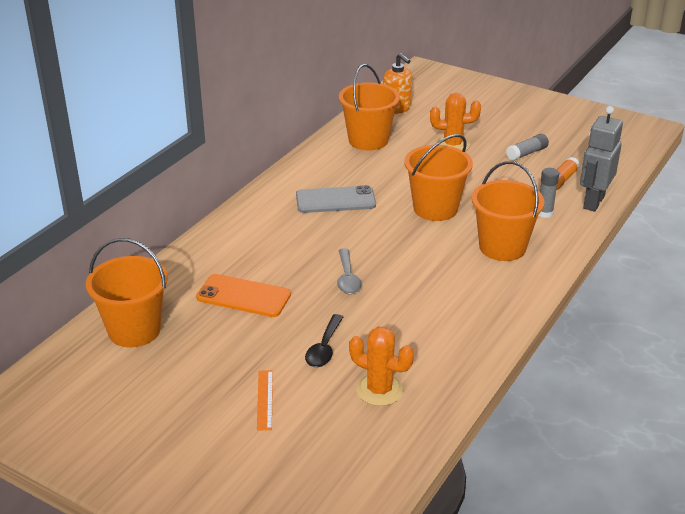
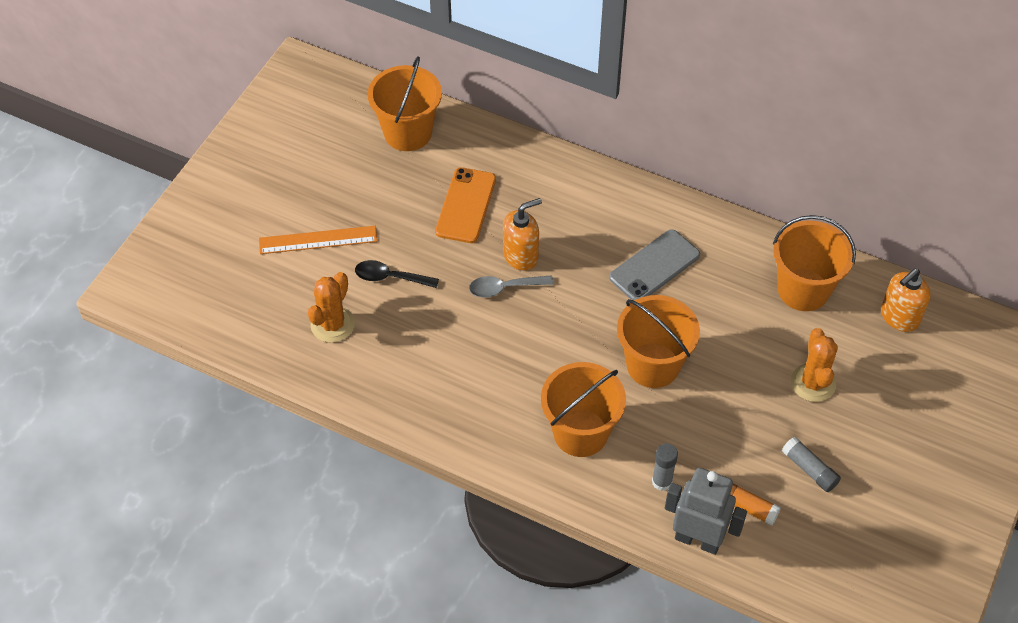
camera: 85 degrees right, 20 degrees up
orange ruler [257,370,273,431] -> orange ruler [259,226,377,254], size x1.54
grey phone [296,185,376,213] -> grey phone turned 60 degrees clockwise [609,229,700,300]
none -> orange soap dispenser [503,198,542,271]

